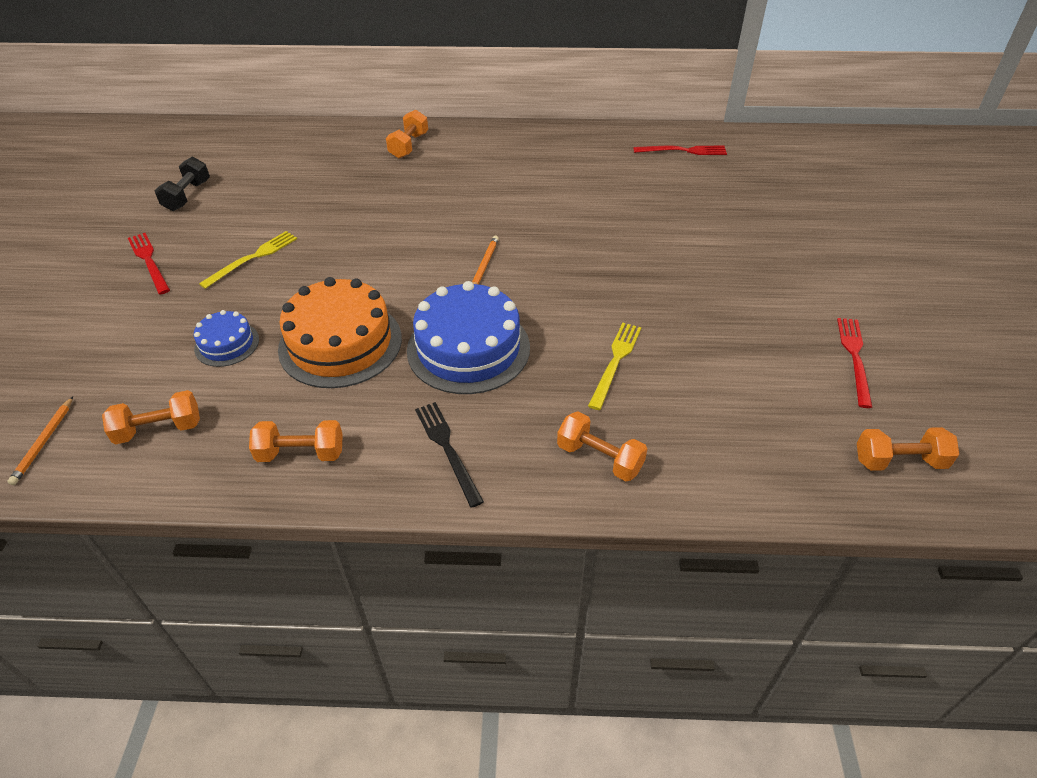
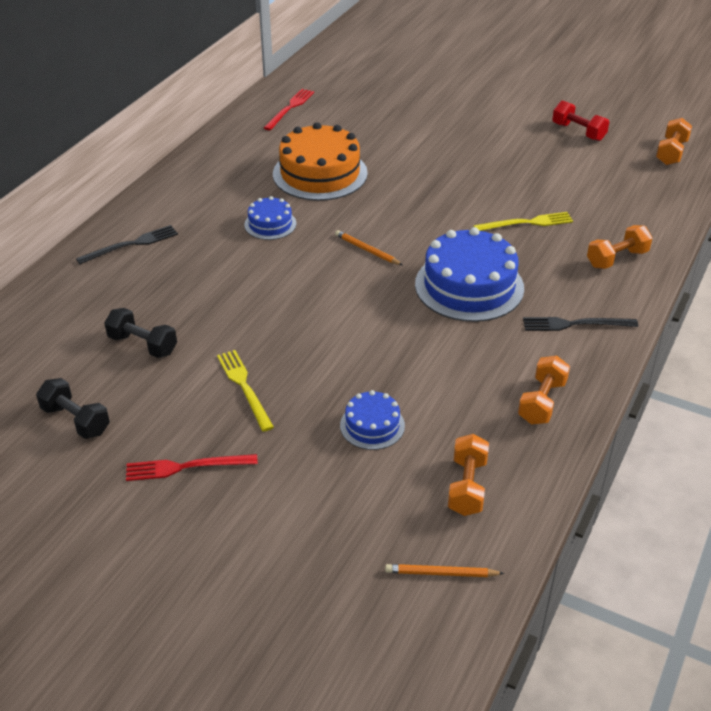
camera: 65 degrees left, 5 degrees down
orange pencil [7,396,73,485] -> orange pencil turned 150 degrees clockwise [385,564,504,577]
orange cake [278,277,402,388] -> orange cake moved to [273,122,368,201]
orange dumbbell [386,110,428,158] -> black fork [76,225,178,264]
yellow fork [588,323,642,410] -> yellow fork turned 120 degrees clockwise [474,212,573,231]
red fork [837,318,872,408] -> red dumbbell [552,100,609,141]
none -> black dumbbell [104,308,177,358]
none -> blue cake [244,196,297,240]

